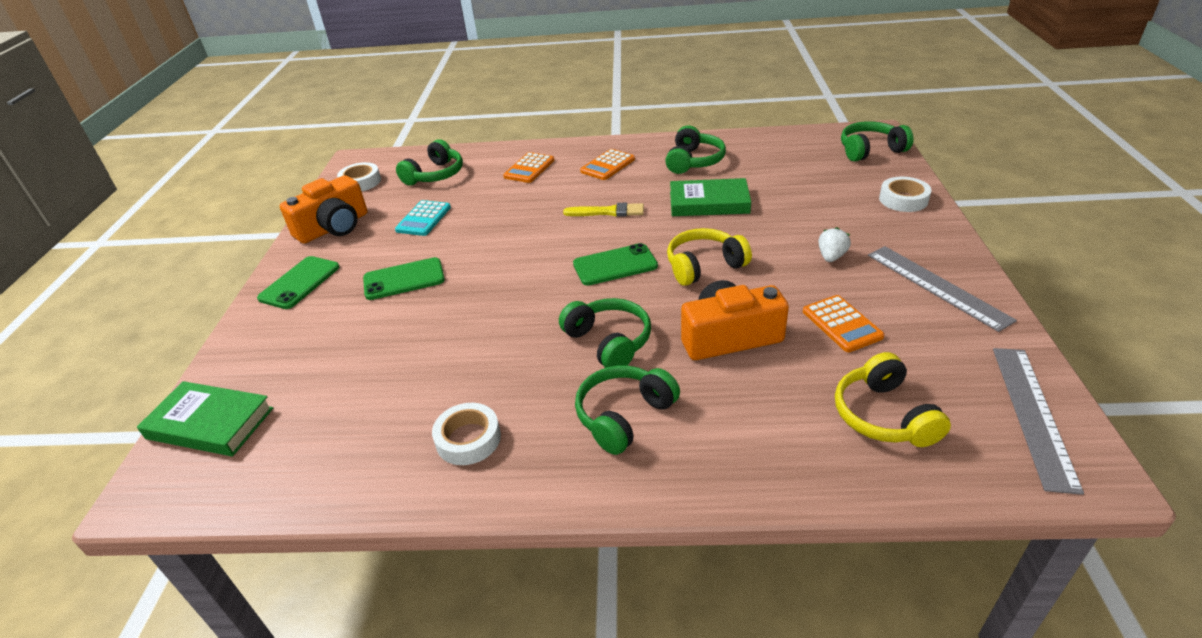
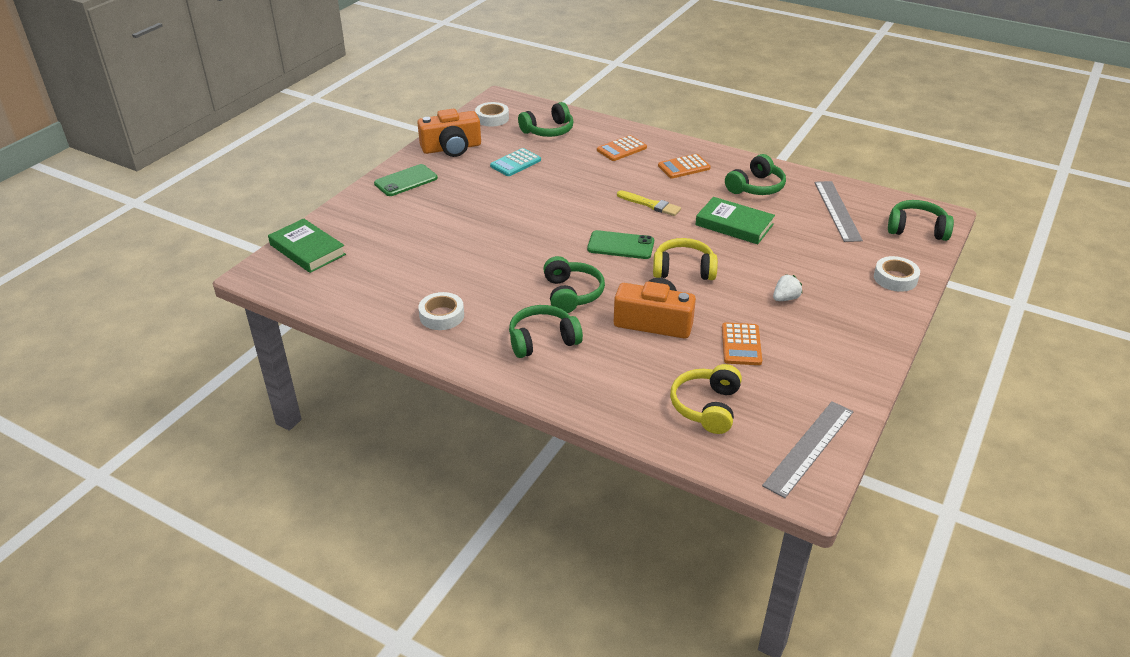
camera: 25 degrees right, 0 degrees up
green phone [363,257,445,300] -> none
grey ruler [868,246,1017,332] -> grey ruler moved to [815,181,863,242]

